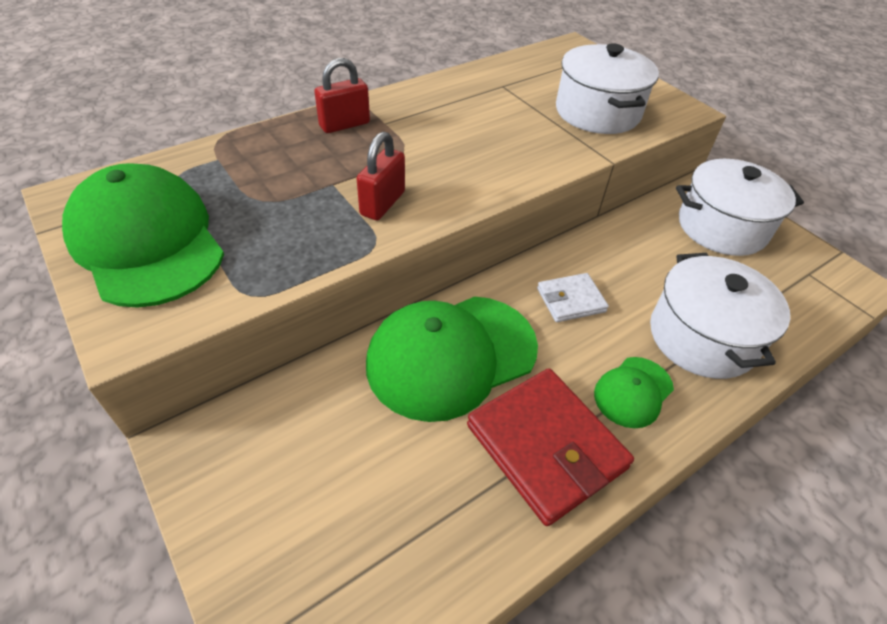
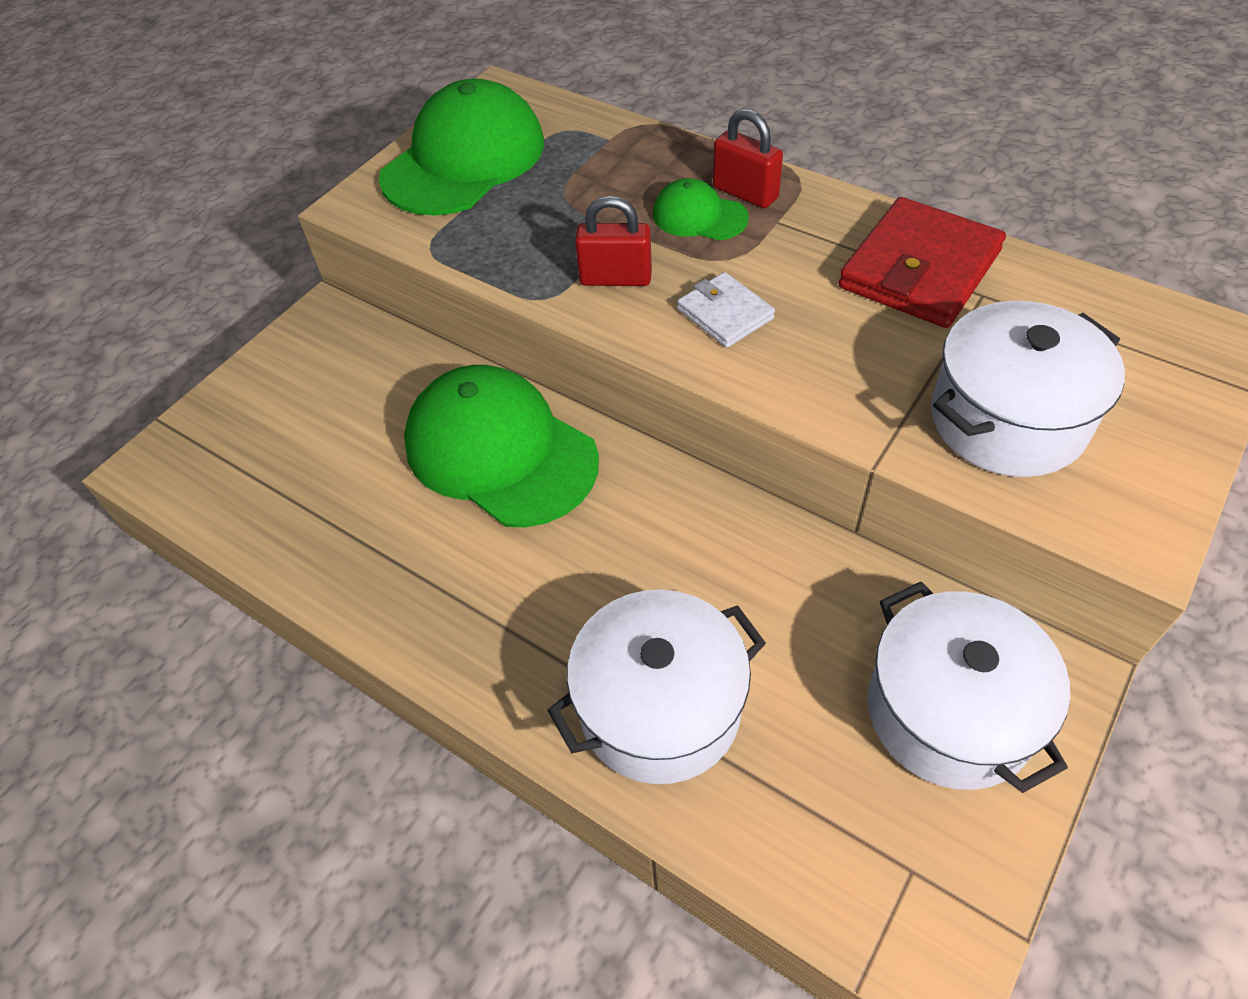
camera: 75 degrees right, 5 degrees up
red wallet [467,368,634,526] -> red wallet moved to [838,197,1006,328]
white wallet [537,273,609,322] -> white wallet moved to [677,272,775,348]
green cap [594,357,674,428] -> green cap moved to [653,178,749,240]

